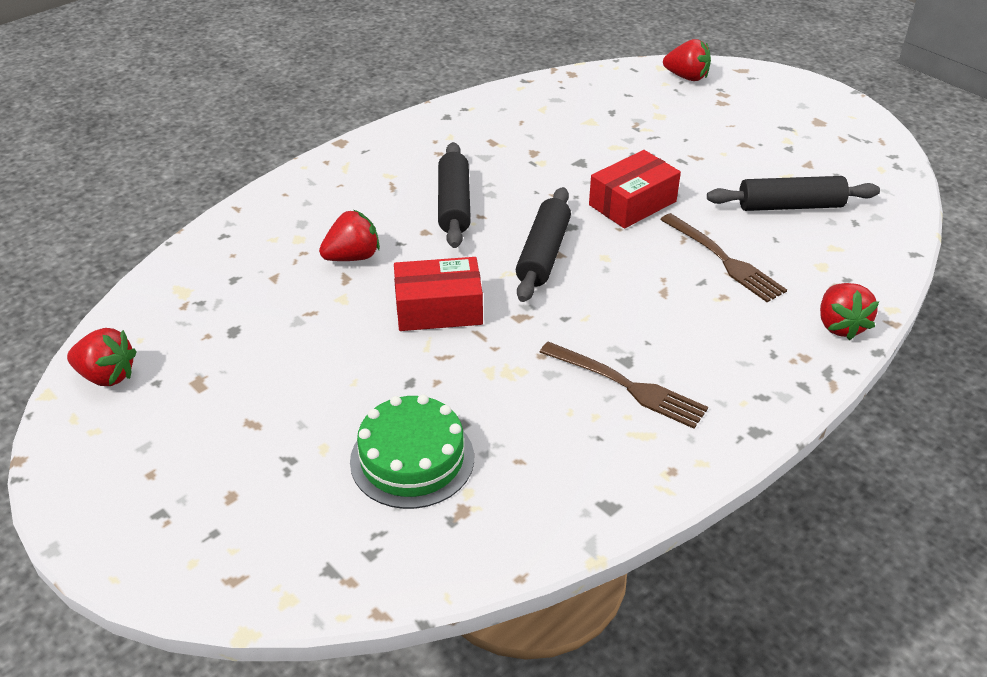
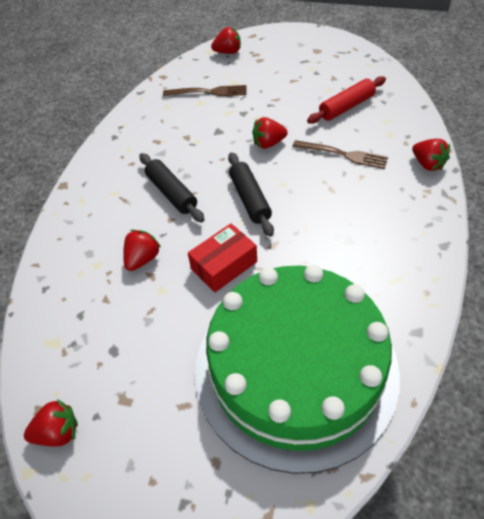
camera: 30 degrees left, 10 degrees up
green cake [350,395,474,509] -> green cake [195,265,400,474], size x2.46
brown fork [540,341,708,429] -> brown fork moved to [163,85,247,96]
red box [589,150,681,229] -> red strawberry [252,117,288,149]
black rolling pin [707,176,880,211] -> red rolling pin [307,76,386,124]

